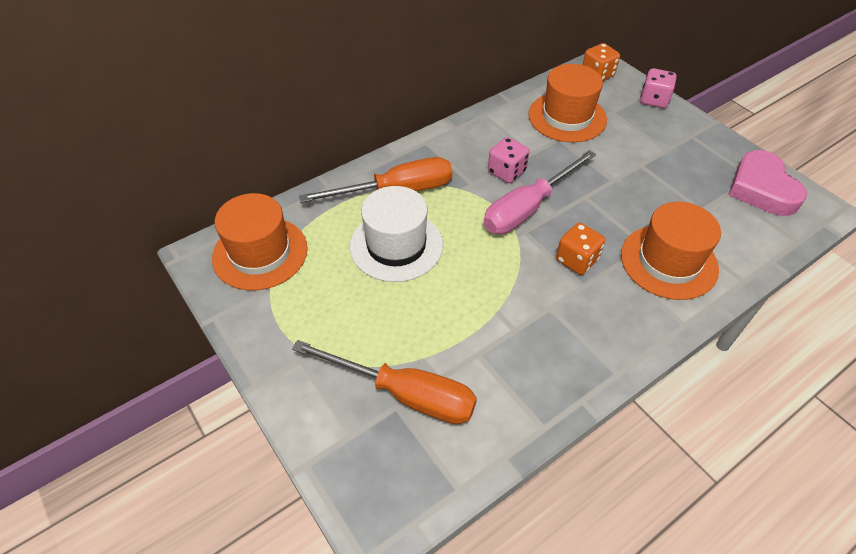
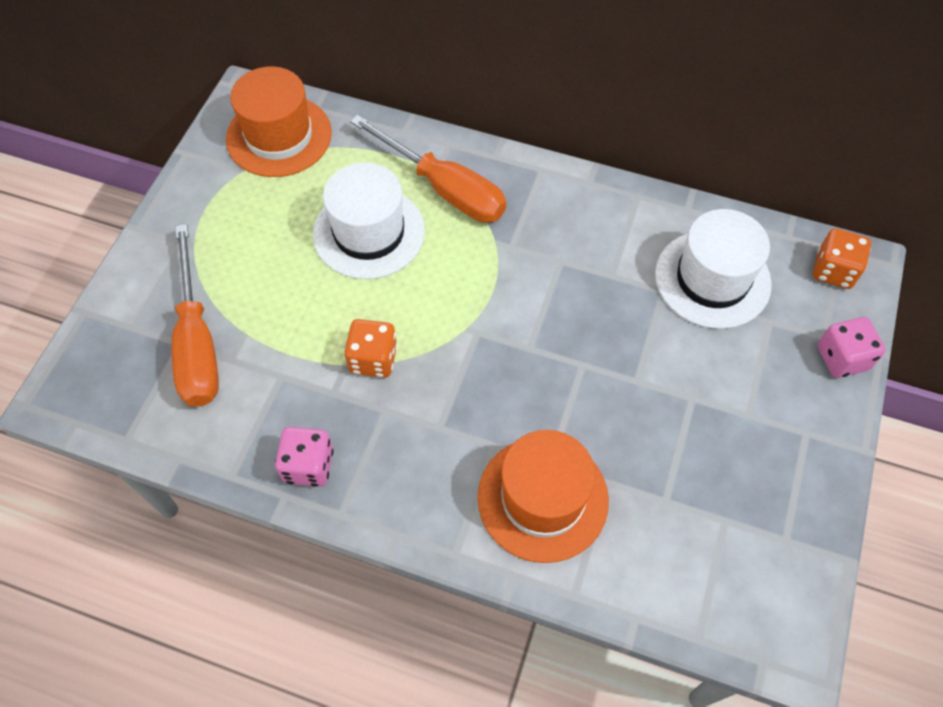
camera: 55 degrees right, 10 degrees up
pink screwdriver [483,150,596,234] -> none
pink dice [488,137,529,183] -> pink dice moved to [275,427,334,487]
orange hat [528,64,607,142] -> white hat [655,209,772,329]
orange dice [556,223,605,275] -> orange dice moved to [344,319,397,378]
pink heart [729,150,807,216] -> none

